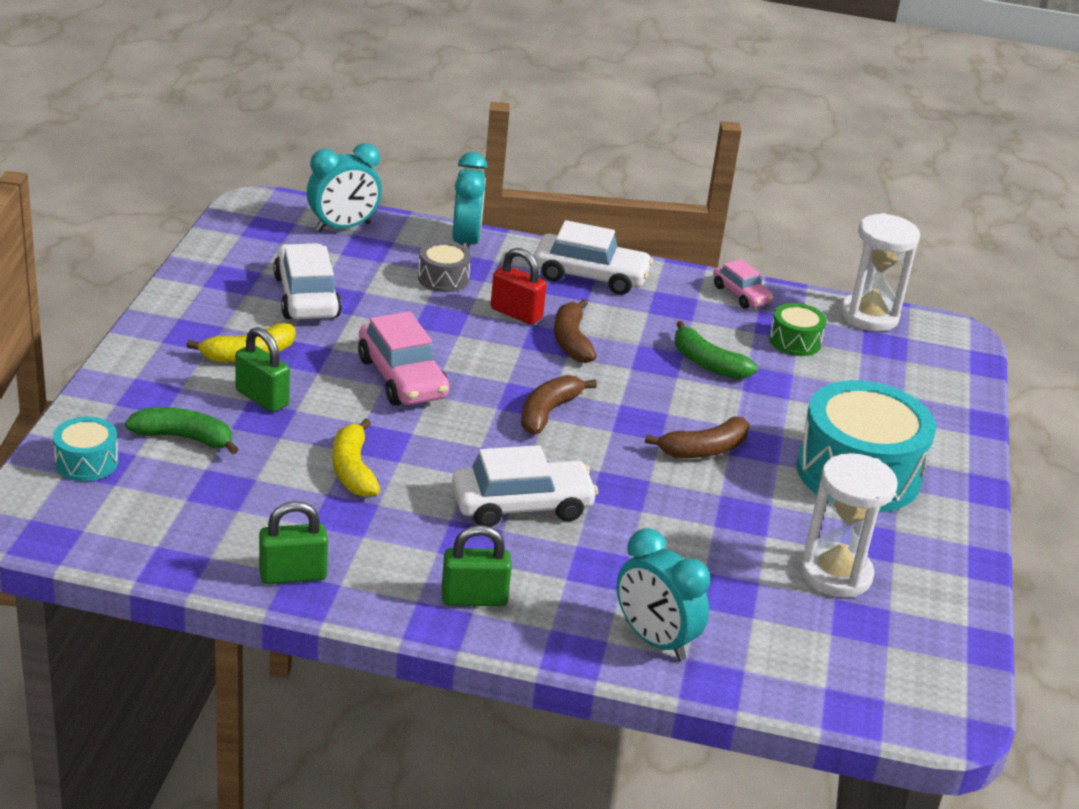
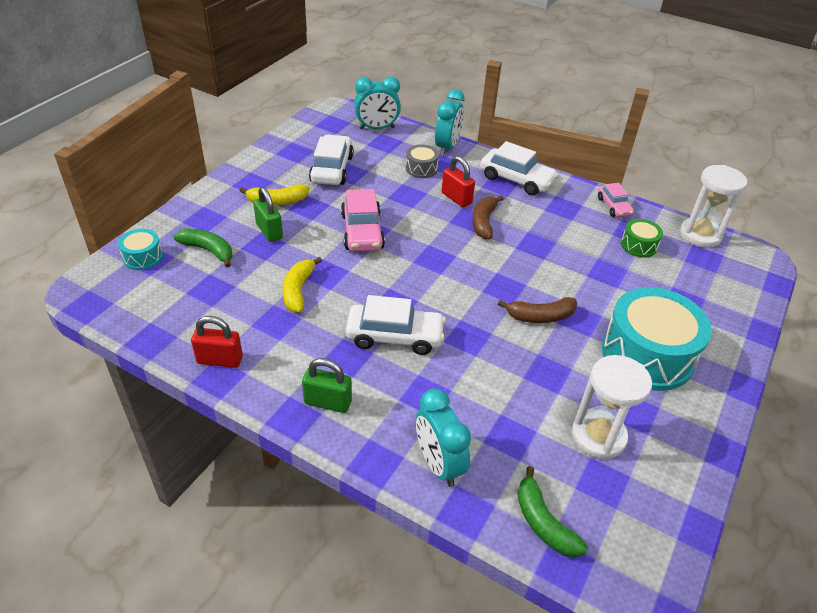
camera: 20 degrees right, 10 degrees up
green padlock [259,501,328,584] -> red padlock [191,316,243,368]
brown banana [521,375,597,435] -> none
green banana [675,321,758,379] -> green banana moved to [517,466,588,557]

